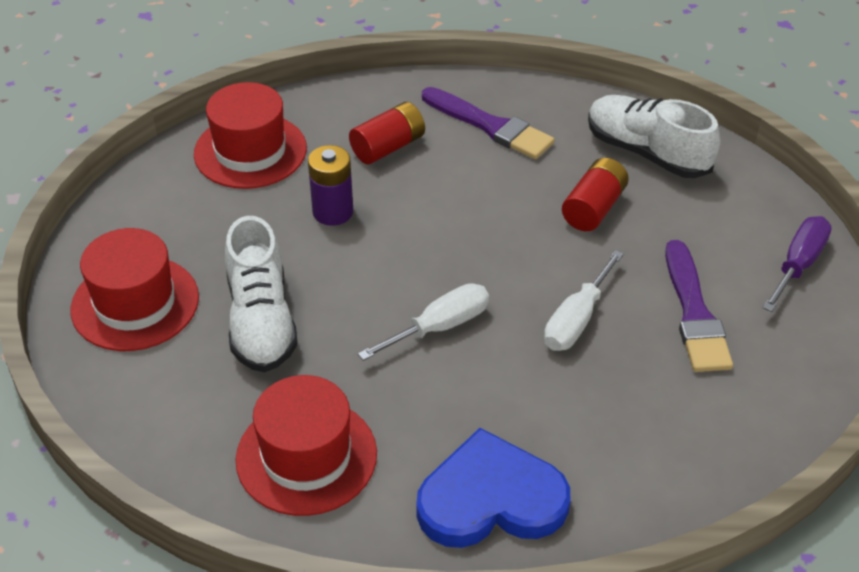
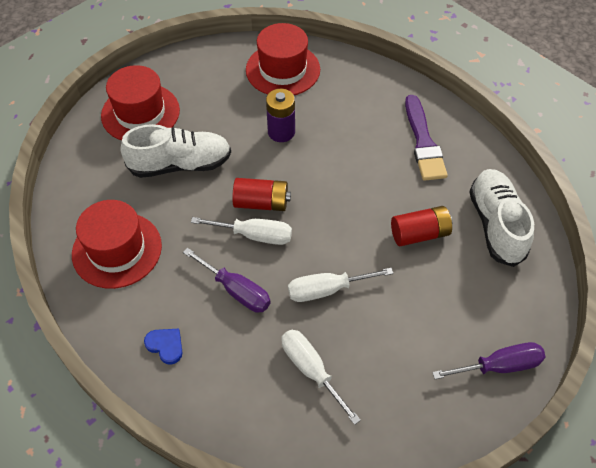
camera: 45 degrees right, 10 degrees up
white shoe [225,216,298,372] -> white shoe turned 135 degrees counterclockwise [120,124,231,178]
red battery [349,102,425,164] -> red battery moved to [232,178,291,211]
blue heart [416,428,571,548] -> blue heart [144,329,183,364], size x0.42
purple brush [665,240,733,372] -> none
none -> purple screwdriver [183,248,271,313]
none -> white screwdriver [281,330,361,425]

